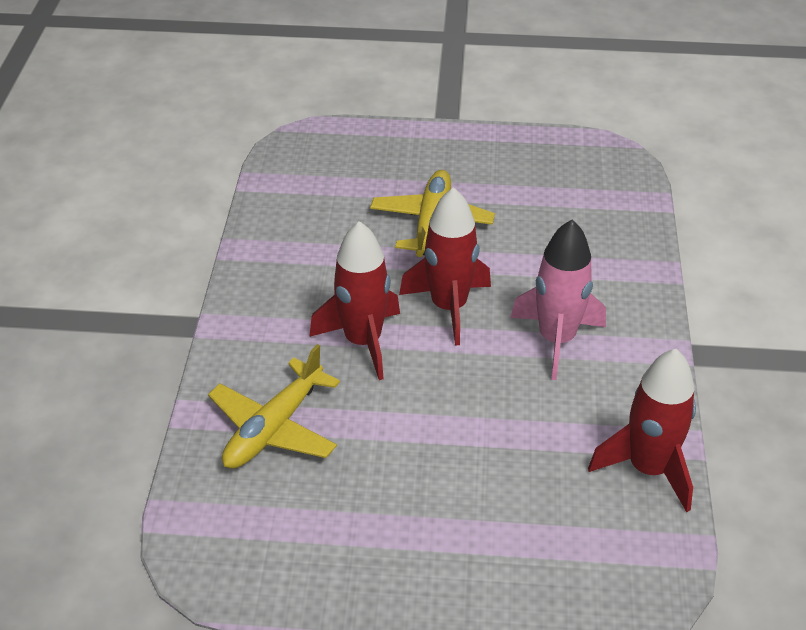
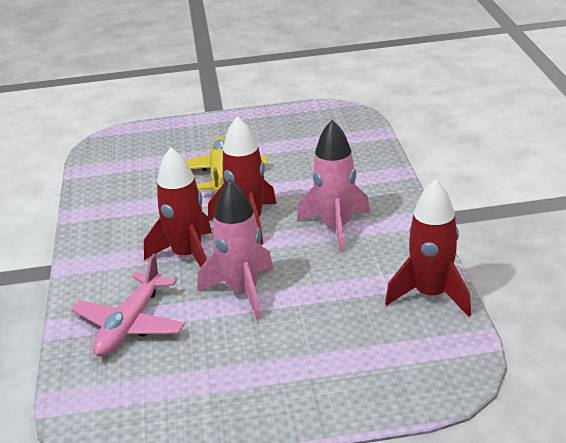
camera: 10 degrees left, 10 degrees down
yellow plane [208,344,340,469] -> pink plane [71,254,185,357]
none -> pink rocket [197,179,273,320]

